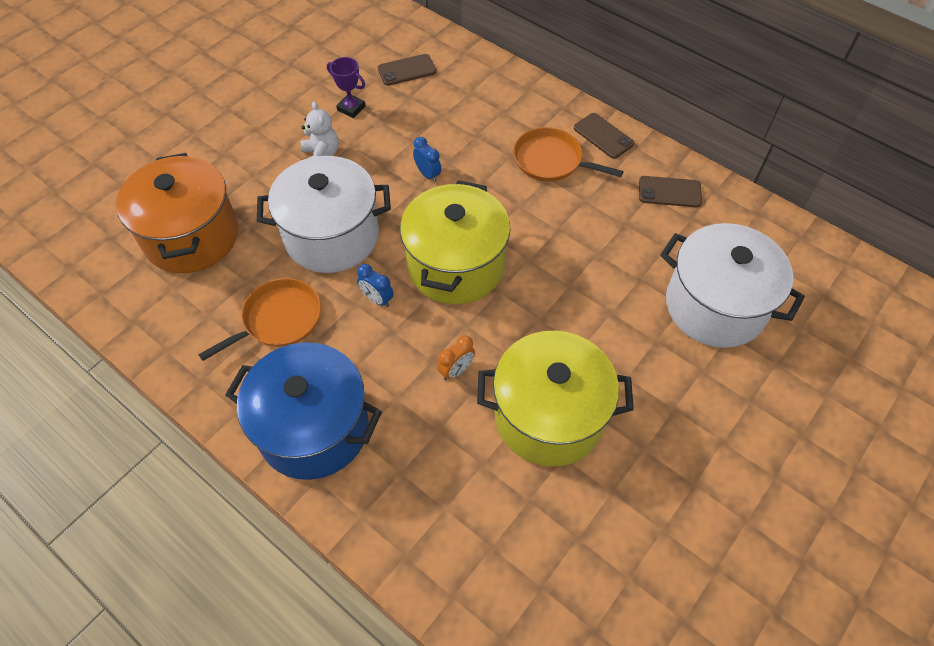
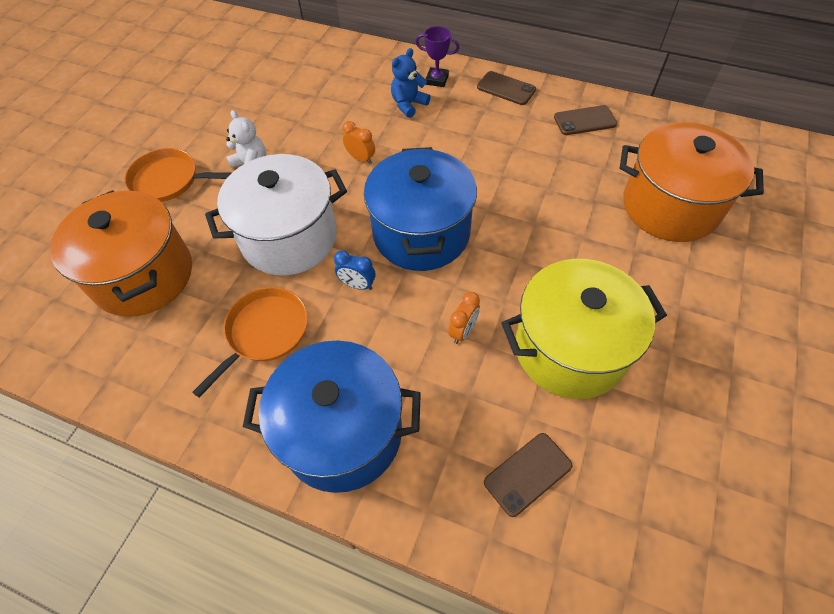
camera: 15 degrees left, 0 degrees up
purple trophy [327,57,365,118] -> purple trophy moved to [415,26,460,87]
brown phone [378,54,436,86] -> brown phone moved to [484,433,573,517]
yellow pot [400,180,510,304] -> blue pot [364,147,477,271]
blue clock [413,137,441,182] -> orange clock [342,121,375,164]
orange pan [513,127,624,181] -> orange pan moved to [124,148,231,202]
white pot [660,223,805,348] -> orange pot [619,122,764,242]
none -> blue teddy bear [391,48,431,118]

